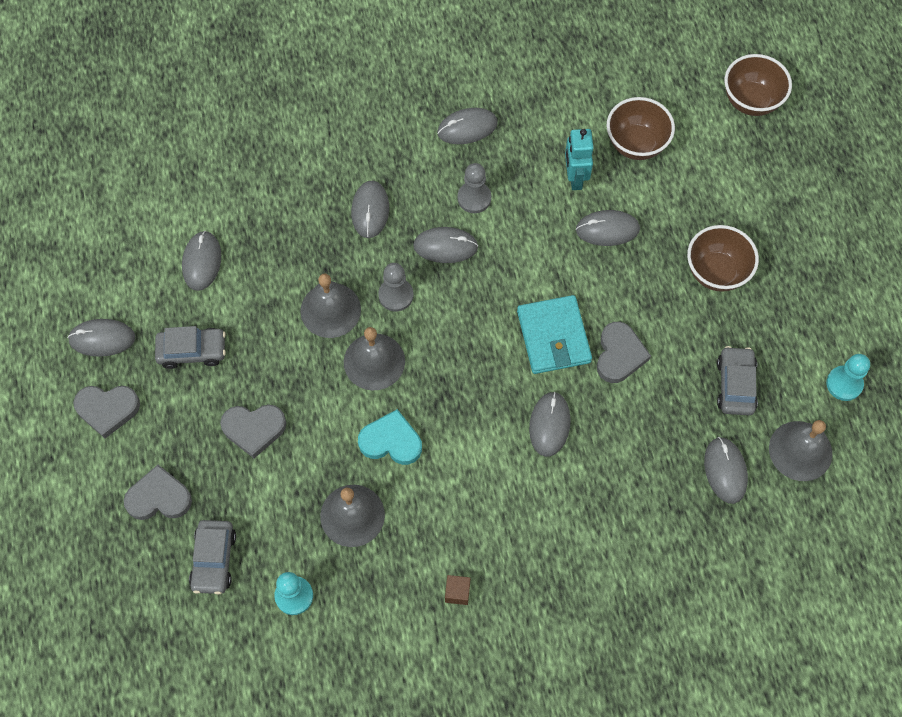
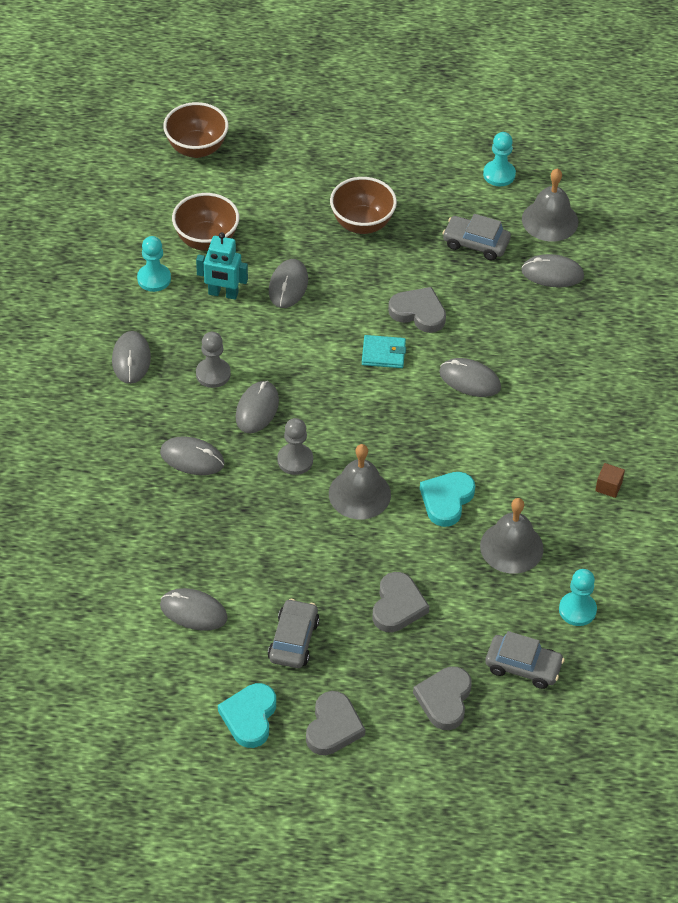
camera: 75 degrees left, 15 degrees down
grey mouse [68,319,135,357] -> turquoise heart [218,683,276,748]
grey bell [300,273,361,338] -> none
turquoise wallet [517,295,592,374] -> turquoise wallet [362,335,406,368], size x0.59
none -> turquoise pawn [137,236,171,292]

